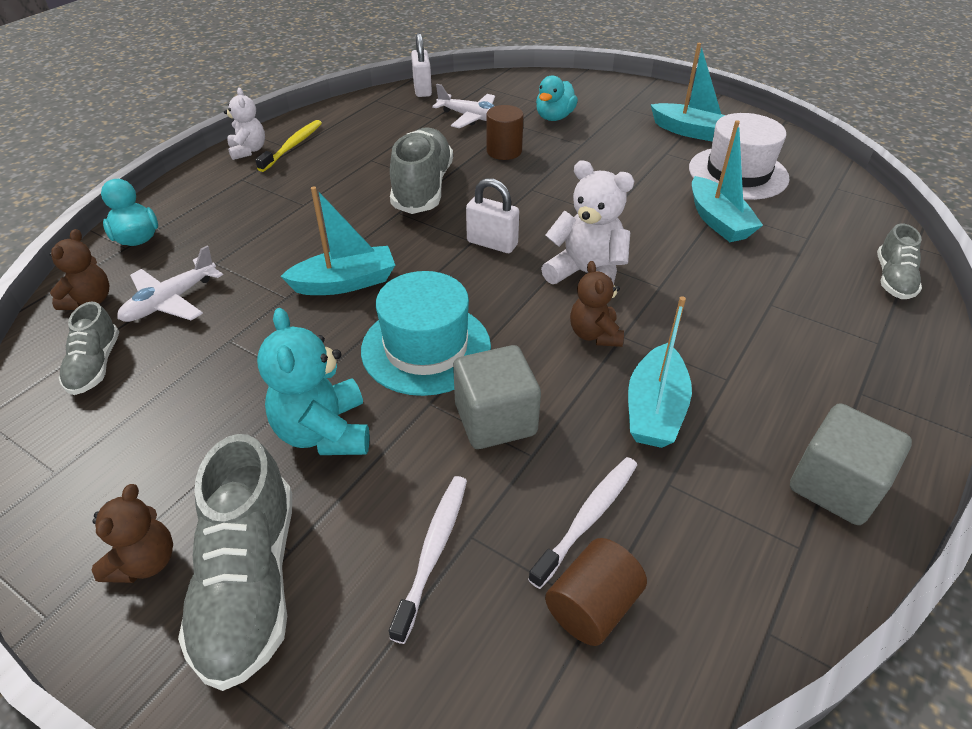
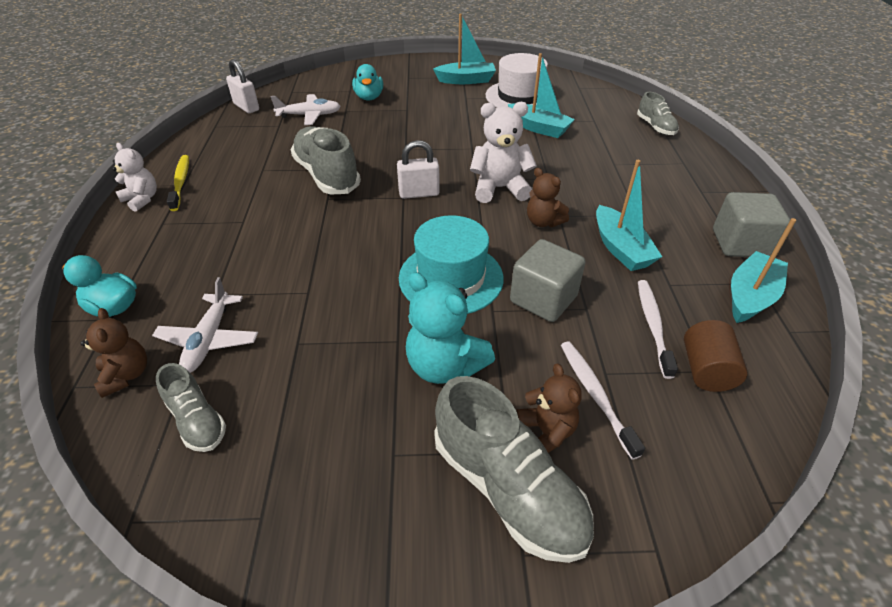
camera: 35 degrees left, 0 degrees up
brown teddy bear [92,484,173,583] -> brown teddy bear moved to [516,364,582,453]
turquoise boat [280,186,395,295] -> turquoise boat moved to [731,218,796,323]
brown cylinder [487,105,524,160] -> none

